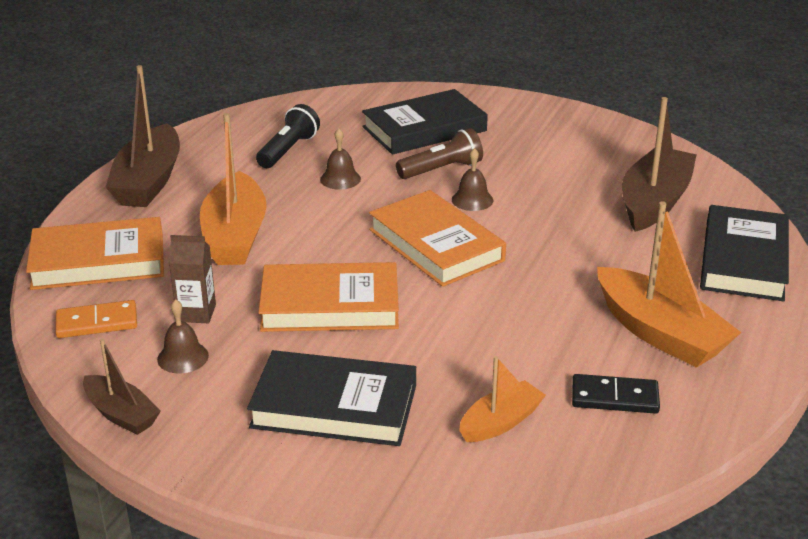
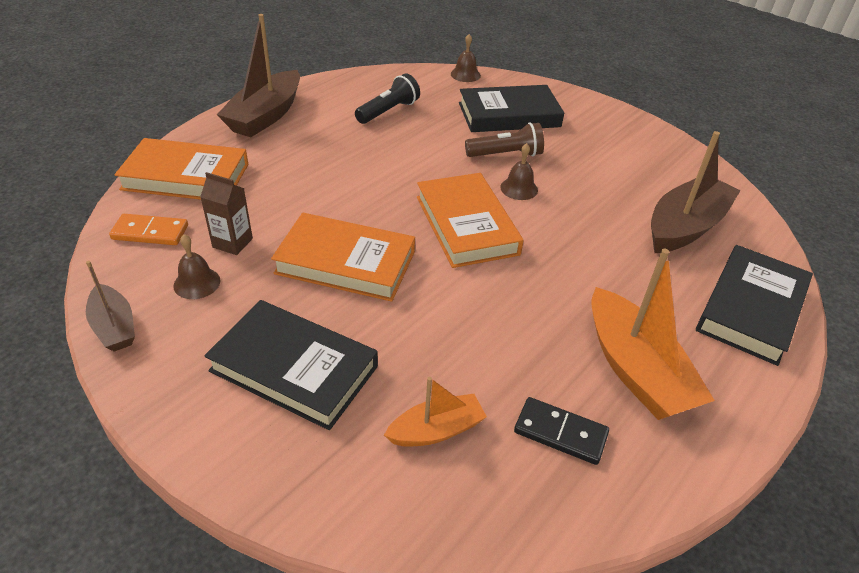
camera: 15 degrees right, 10 degrees up
orange boat [200,113,267,265] -> none
brown bell [320,128,361,190] -> brown bell moved to [451,34,481,82]

